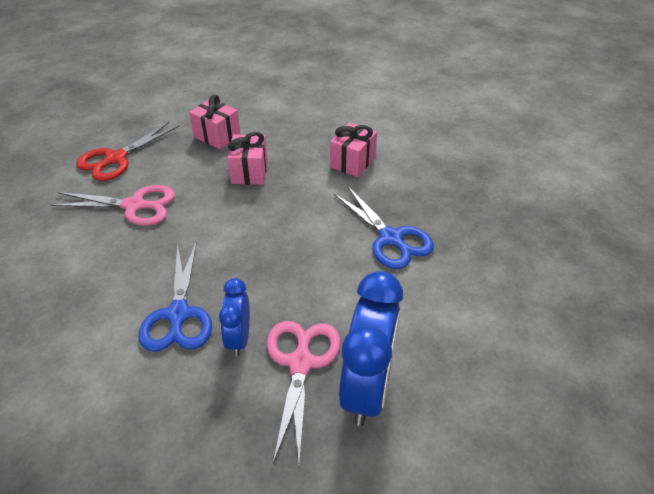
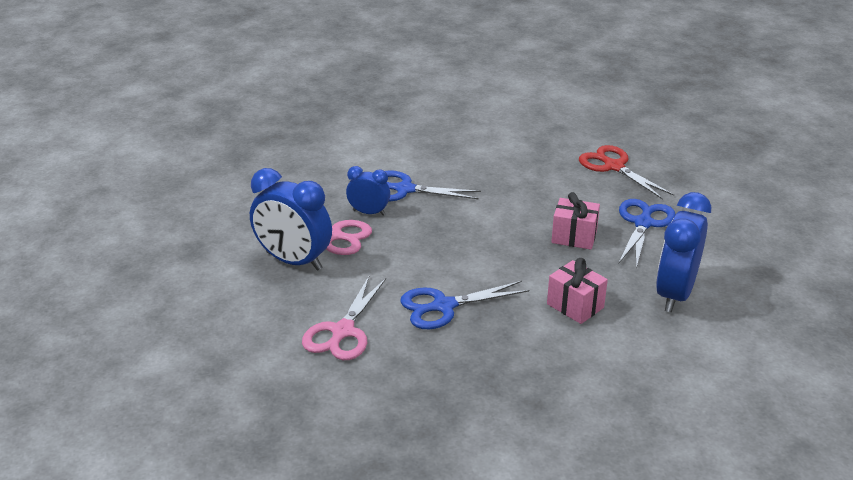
camera: 105 degrees right, 10 degrees down
pink scissors [51,185,175,226] -> pink scissors moved to [302,276,386,360]
pink gift [189,95,241,150] -> blue scissors [619,199,676,268]
none -> blue clock [656,192,711,312]

